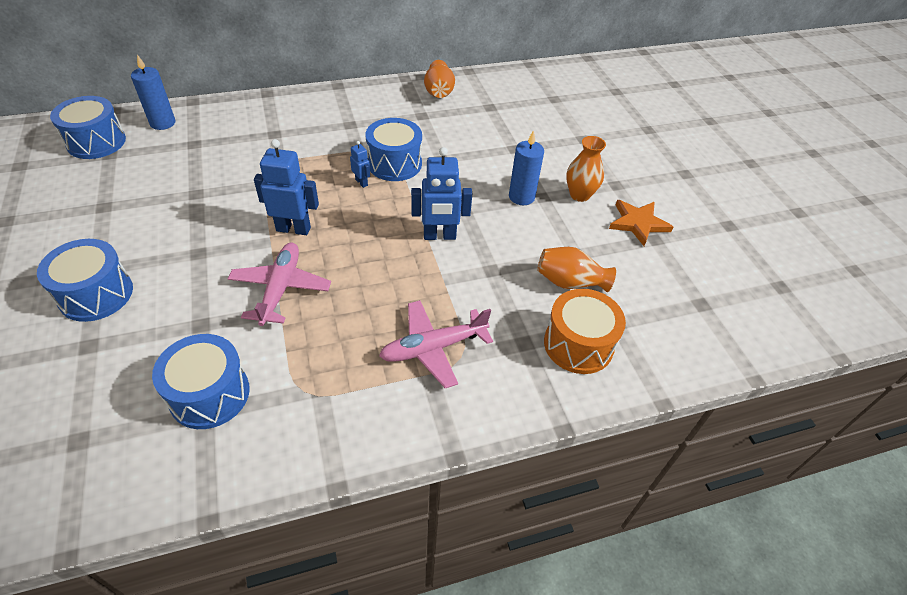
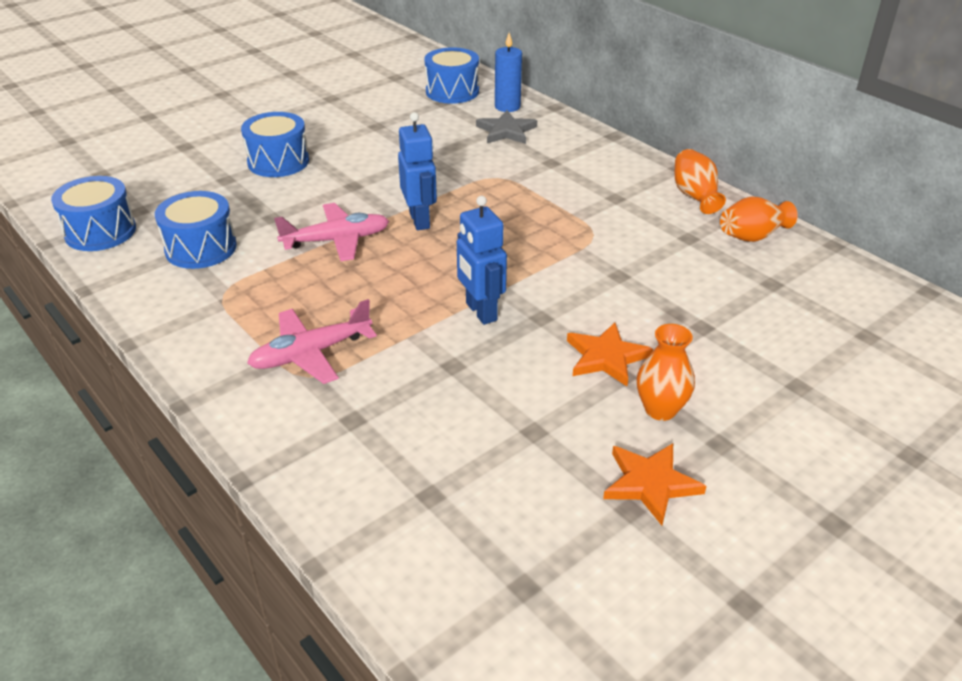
camera: 70 degrees right, 10 degrees down
blue robot [350,141,370,188] -> none
blue drum [365,118,422,181] -> blue drum moved to [51,176,136,251]
pink plane [379,300,493,388] -> pink plane turned 75 degrees counterclockwise [247,299,377,384]
blue candle [509,130,544,205] -> orange star [567,323,653,386]
orange vase [538,247,616,292] -> orange vase moved to [675,149,726,214]
orange drum [544,289,626,374] -> none
none -> grey star [476,110,537,144]

